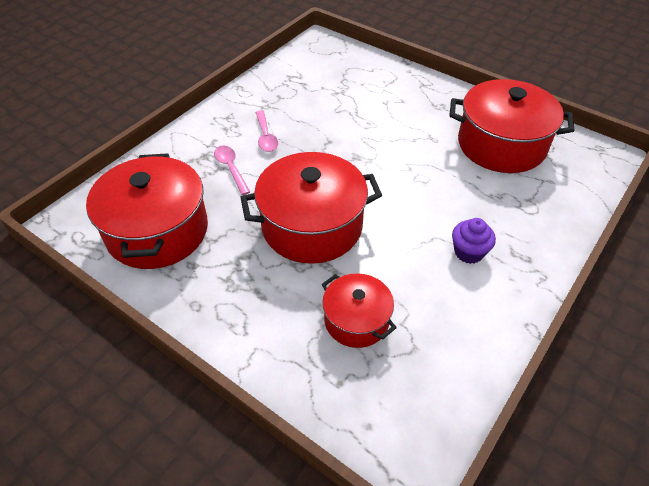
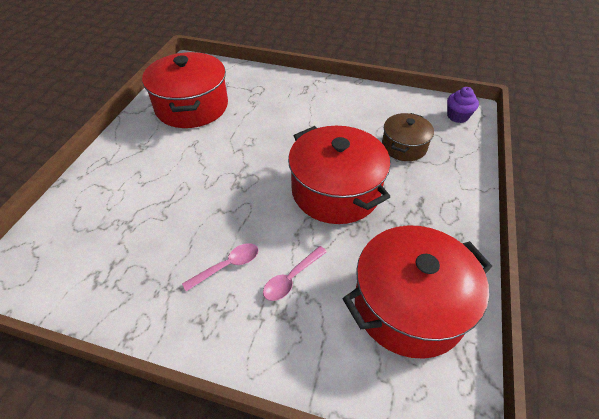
camera: 110 degrees left, 0 degrees up
red pot [322,273,397,348] -> brown pot [382,113,434,161]
purple cupcake [452,218,496,264] -> purple cupcake moved to [447,87,479,123]

